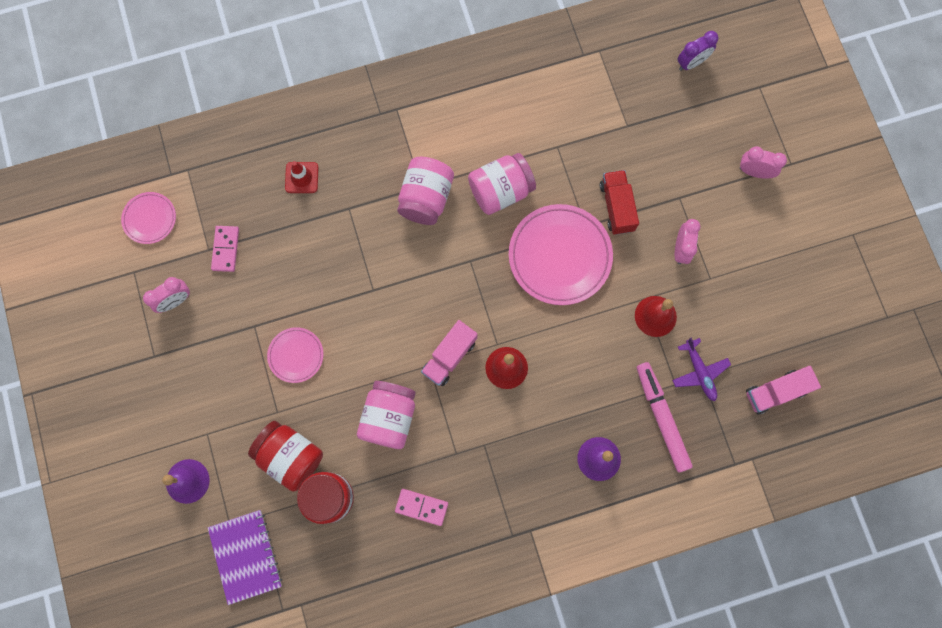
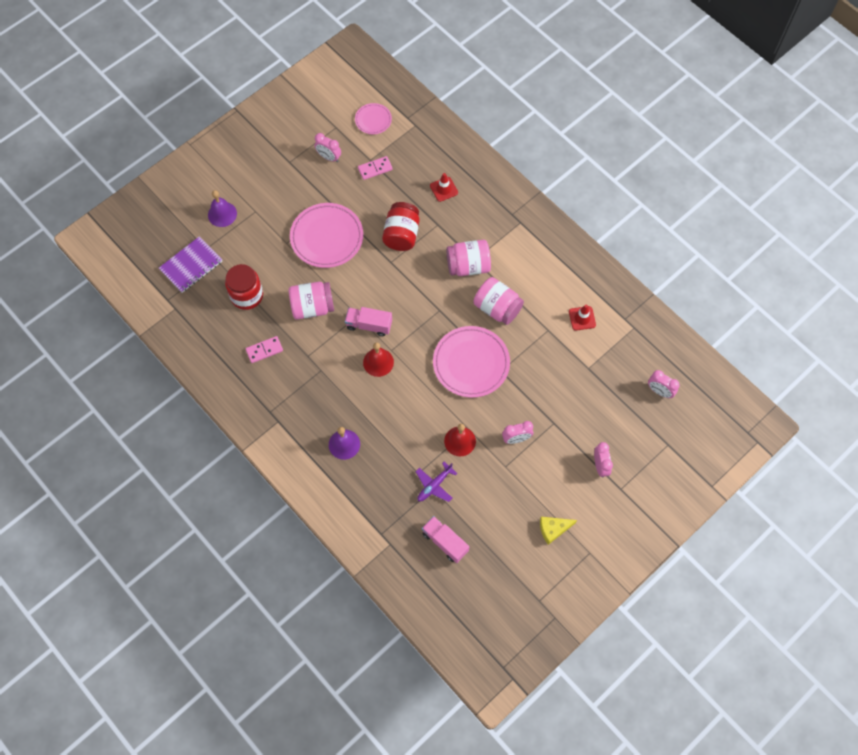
camera: 65 degrees right, 10 degrees down
red jar [248,421,323,492] -> red jar moved to [382,202,419,251]
pink plate [267,327,323,383] -> pink plate [290,203,363,268], size x1.90
pink domino [395,489,448,526] -> pink domino turned 75 degrees clockwise [246,336,283,363]
red truck [600,170,639,235] -> none
pink marker [637,362,693,473] -> none
purple clock [678,31,719,71] -> pink clock [648,370,680,398]
none -> yellow cheese [540,517,577,545]
none -> red traffic cone [569,305,596,331]

